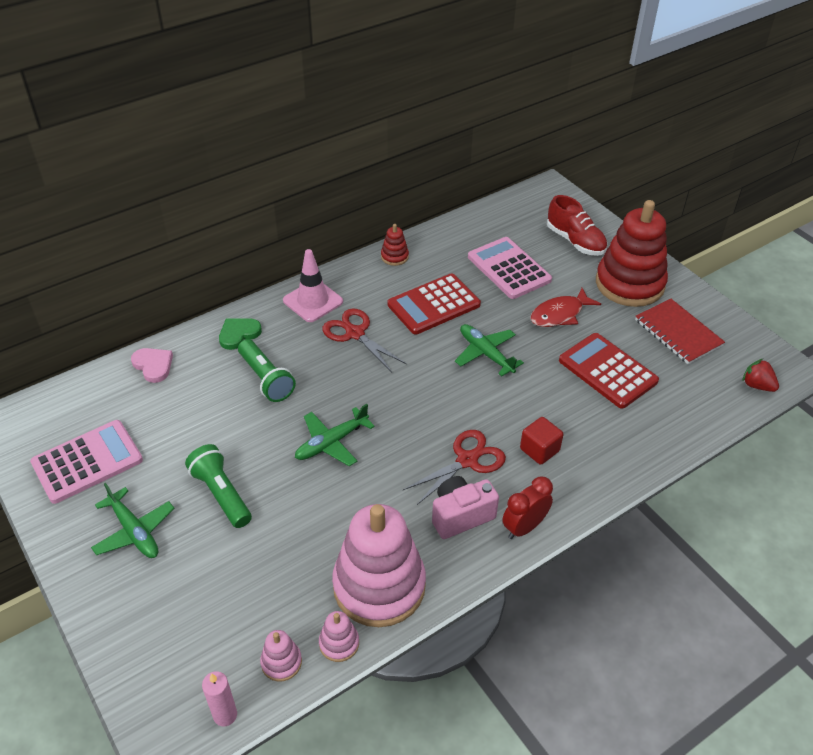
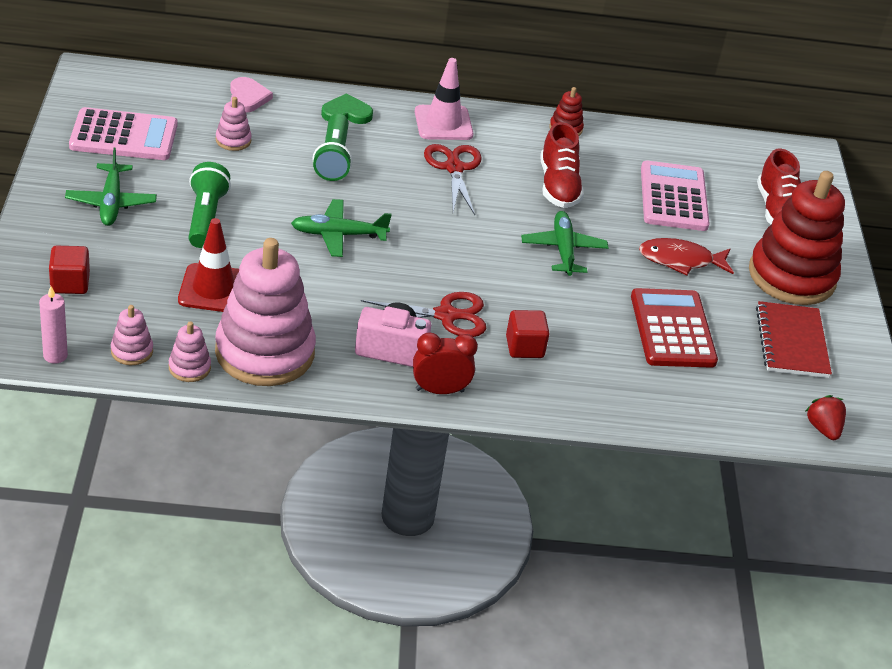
camera: 30 degrees right, 5 degrees down
red calculator [388,274,481,335] -> red shoe [540,122,584,208]
none -> red cube [49,246,90,294]
none -> red traffic cone [178,218,239,312]
none -> pink stacking toy [216,97,252,151]

